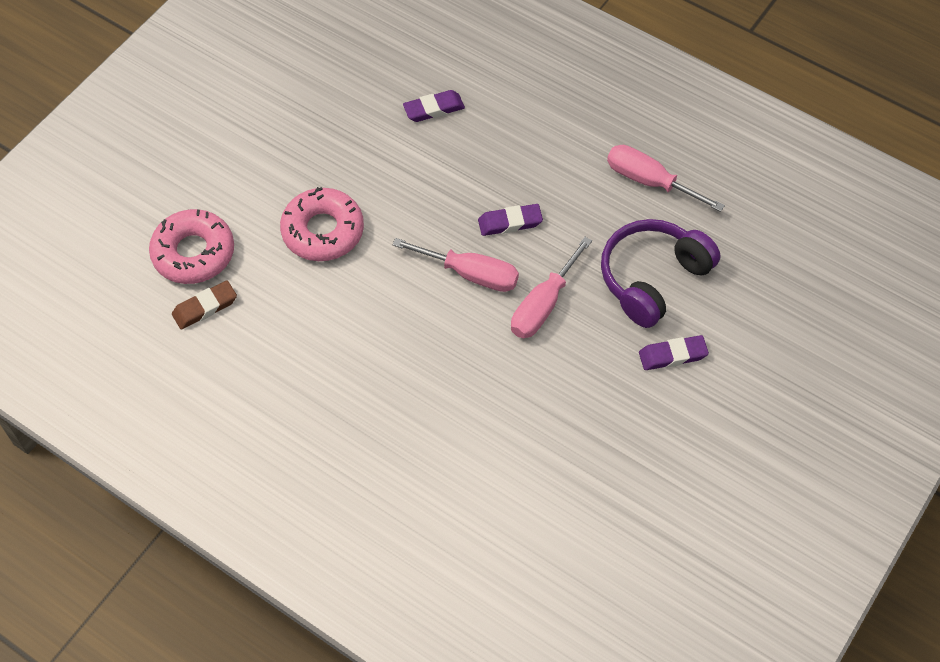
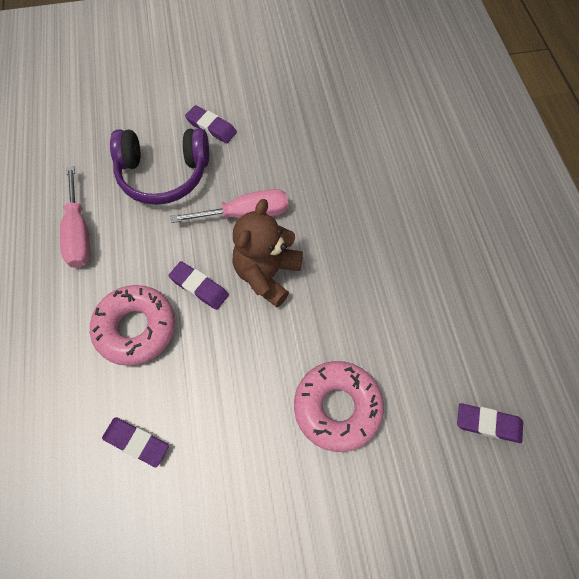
camera: 135 degrees left, 5 degrees up
pink donut [149,209,234,284] -> pink donut moved to [90,285,175,366]
brown eraser [172,281,237,330] -> purple eraser [457,403,523,443]
pink screwdriver [392,238,519,292] -> brown teddy bear [232,199,303,307]

